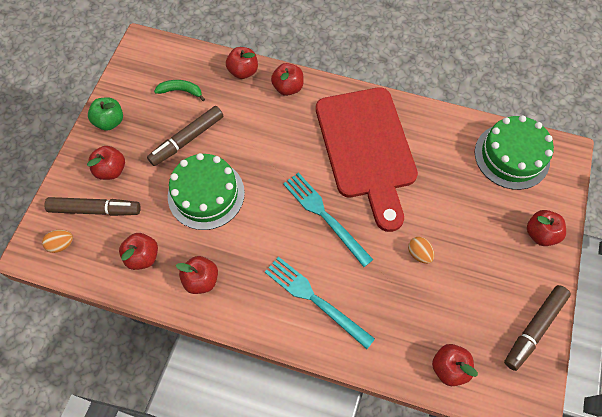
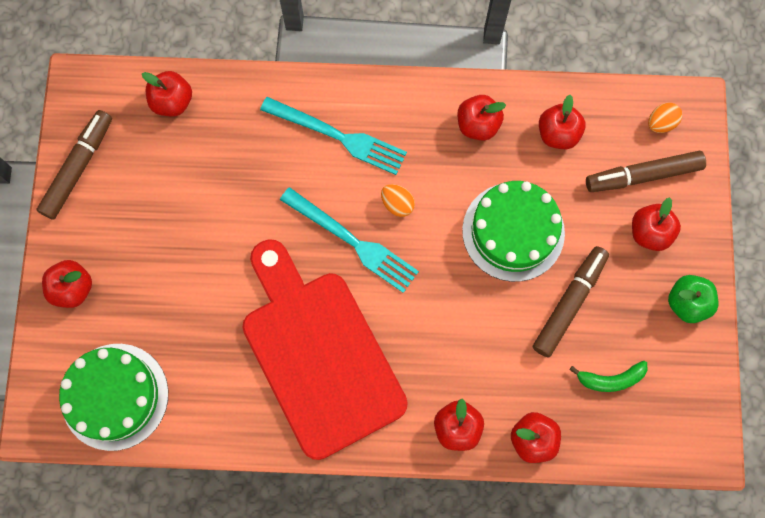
camera: 165 degrees right, 10 degrees up
orange egg [408,237,434,264] -> orange egg moved to [381,184,415,217]

